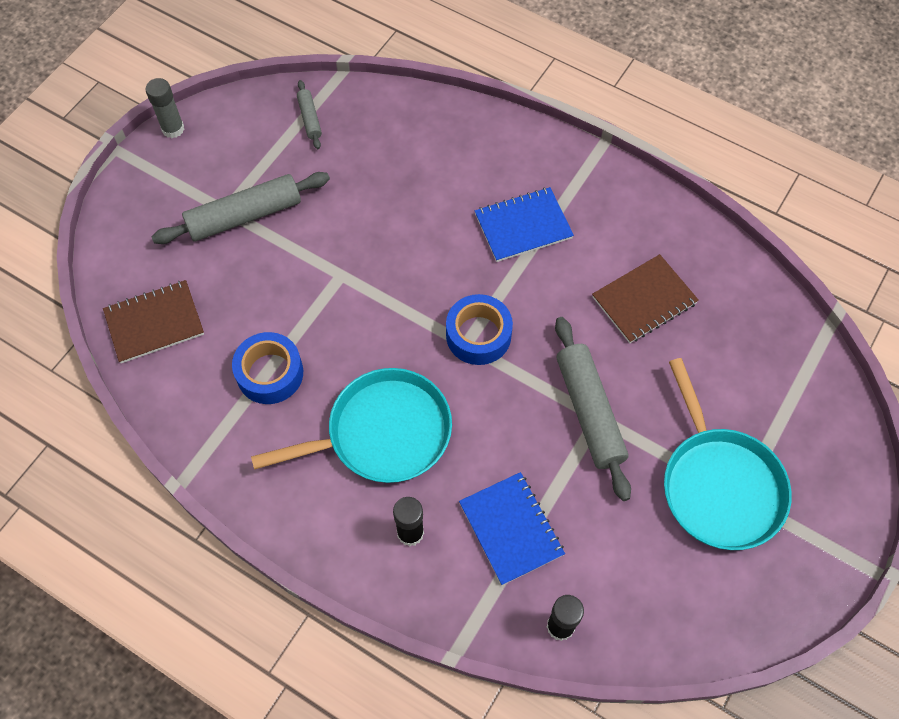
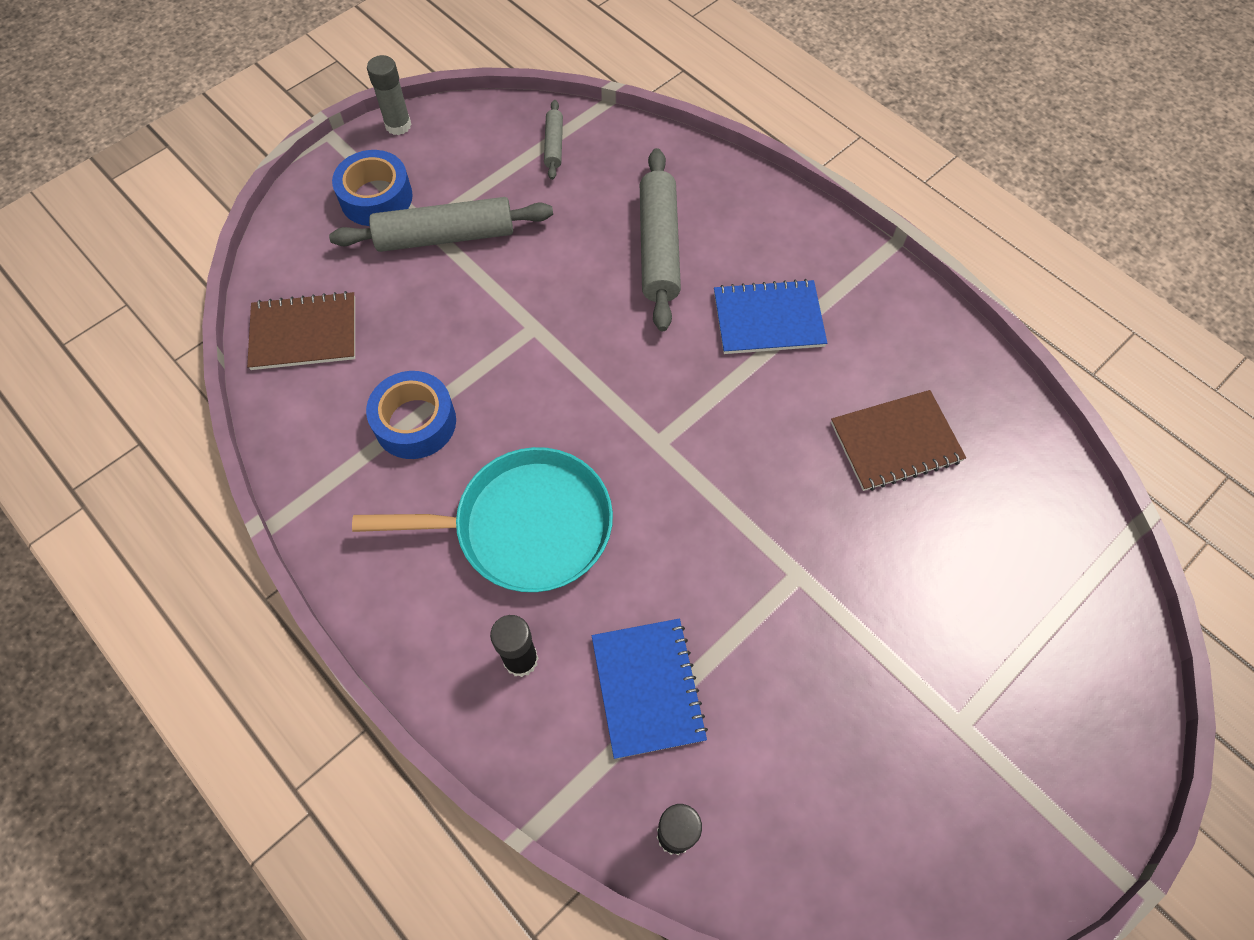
camera: 15 degrees right, 0 degrees up
blue tape [446,294,513,365] -> blue tape moved to [332,150,413,226]
grey rolling pin [555,317,631,501] -> grey rolling pin moved to [640,148,681,331]
turquoise pan [664,358,792,550] -> none

